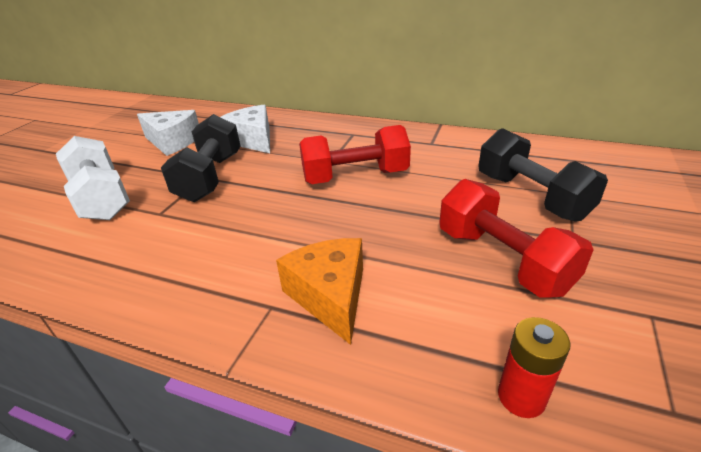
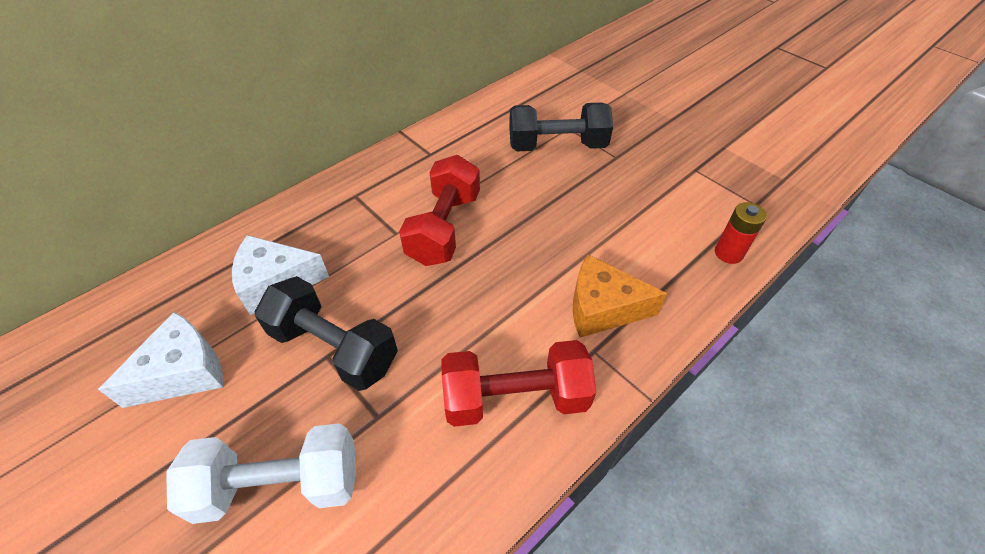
camera: 65 degrees left, 15 degrees up
red dumbbell [439,179,594,298] -> red dumbbell moved to [441,340,596,427]

